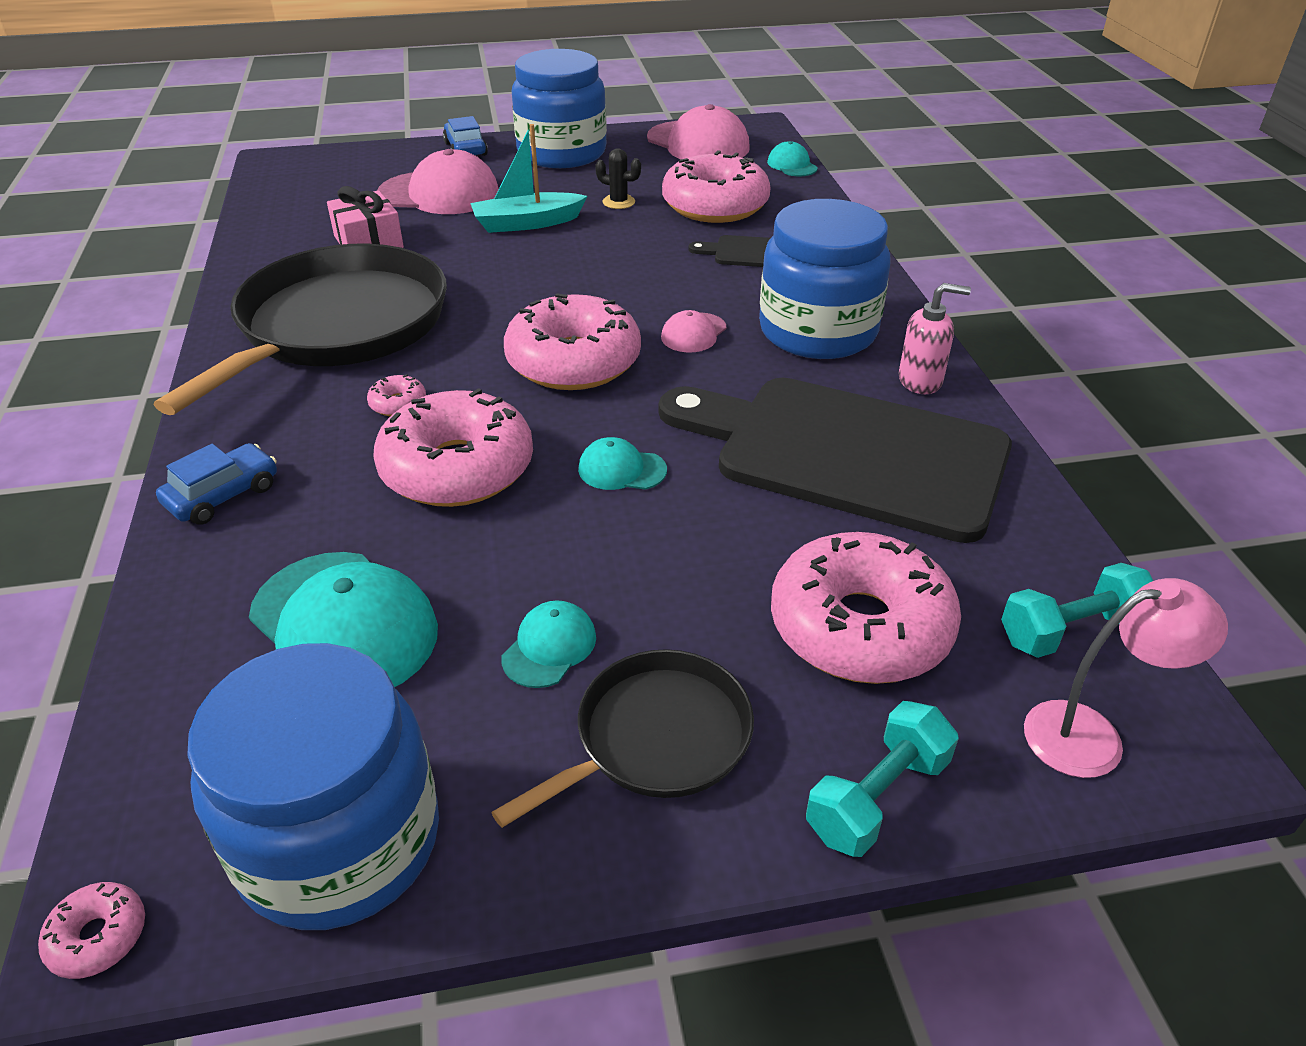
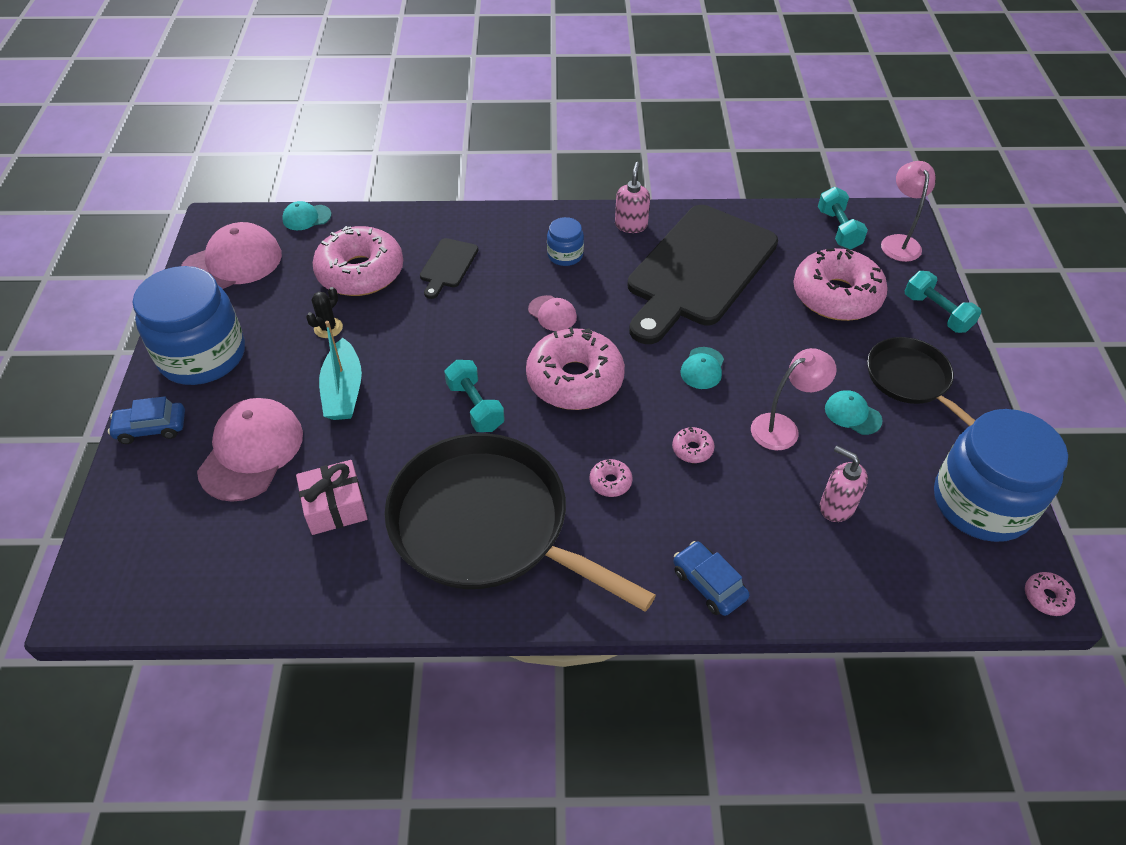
camera: 80 degrees left, 10 degrees up
turquoise cap [249,552,438,687] -> pink soap dispenser [820,446,868,522]
pink donut [373,388,533,507] -> pink donut [672,427,715,463], size x0.40
blue jar [759,199,891,359] -> blue jar [547,217,584,266], size x0.46
none -> turquoise dumbbell [444,360,505,432]
none -> pink lamp [751,348,837,450]

